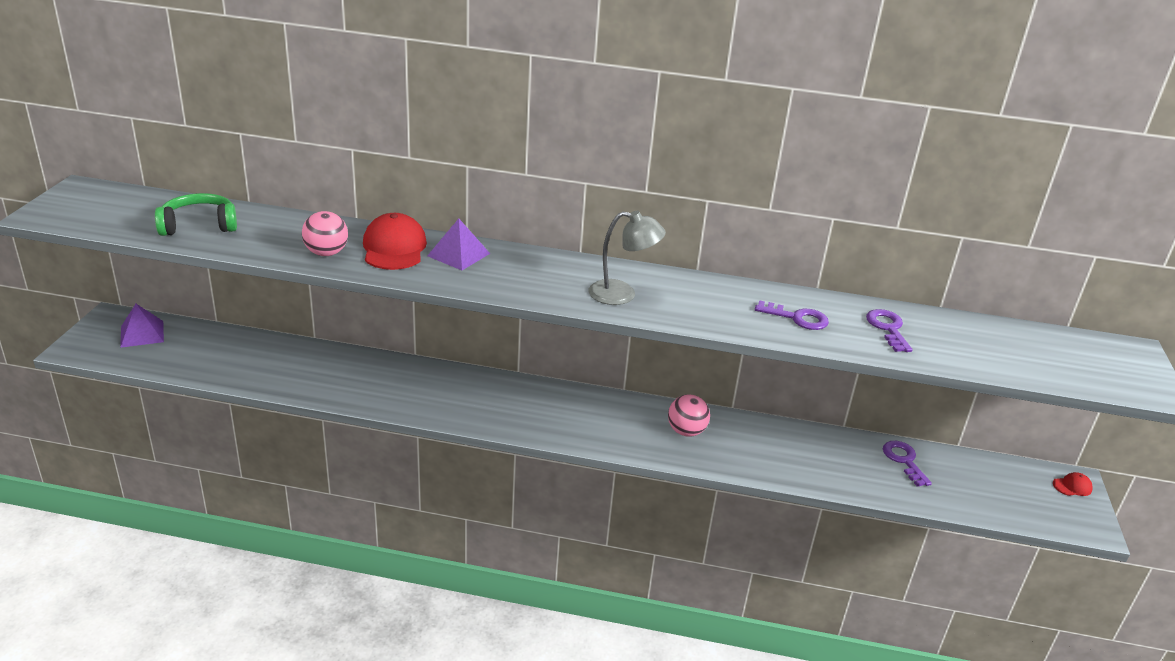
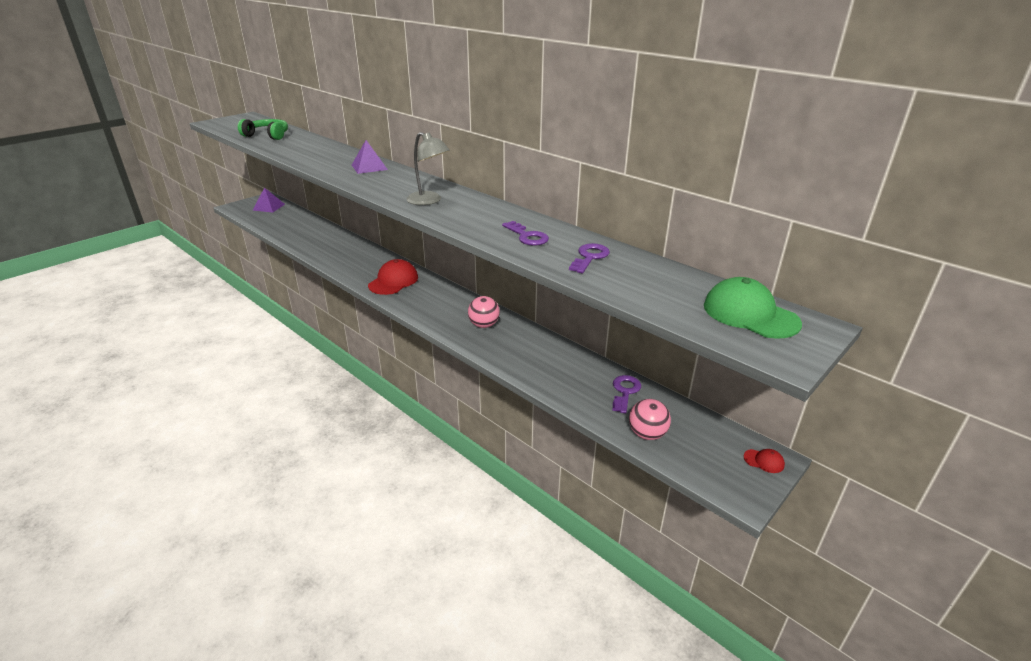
camera: 35 degrees right, 0 degrees up
pink ball [302,211,348,256] -> pink ball moved to [629,399,671,440]
red cap [363,213,427,270] -> red cap moved to [368,259,418,295]
none -> green cap [704,277,802,339]

